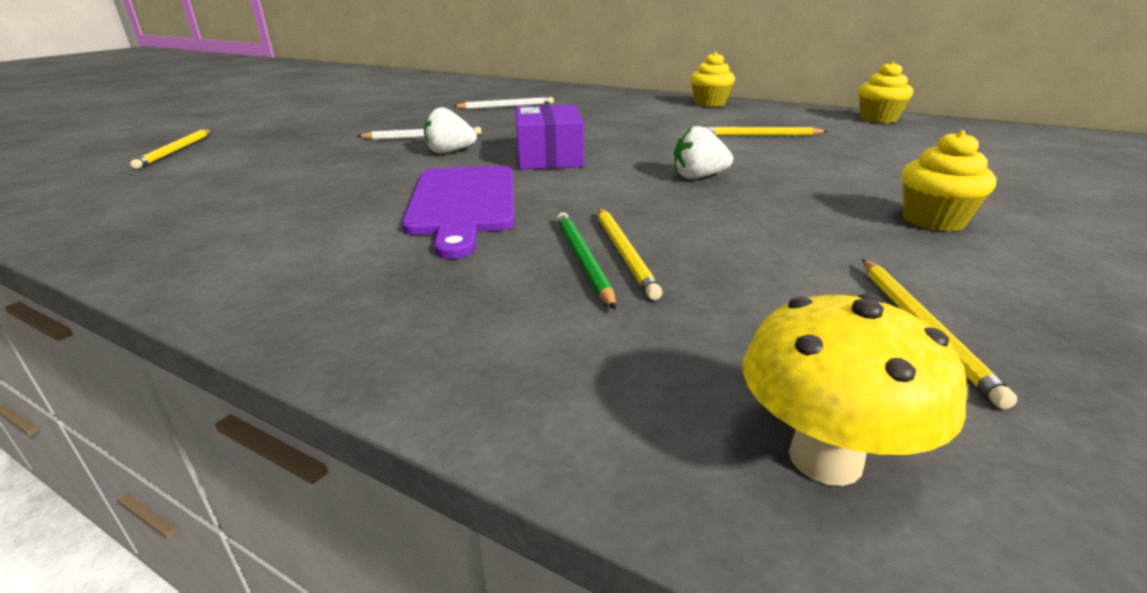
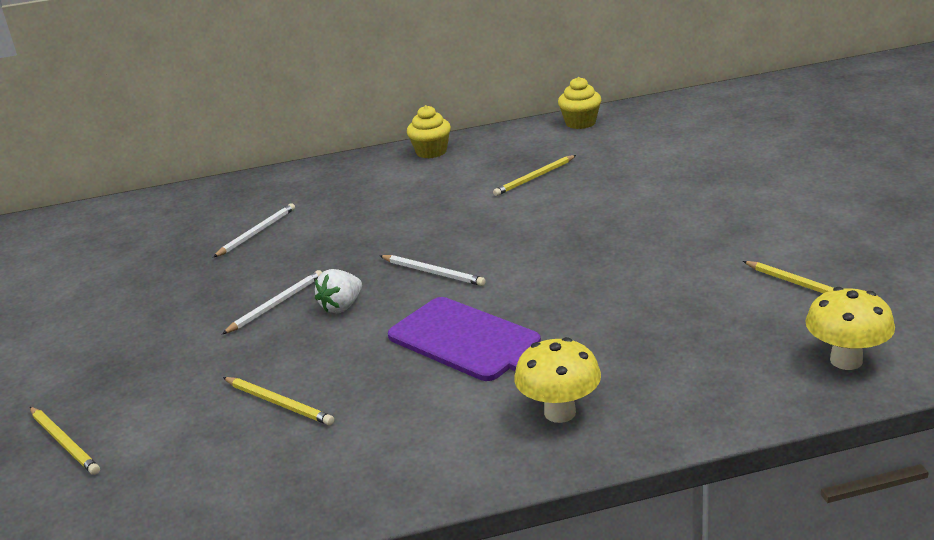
camera: 40 degrees left, 0 degrees up
purple box [515,105,584,170] -> white pencil [380,255,486,286]
green pencil [557,212,616,310] -> none
yellow pencil [598,208,662,300] -> yellow pencil moved to [223,377,334,425]
white strawberry [674,126,733,179] -> none
yellow cupcake [901,130,996,232] -> none
none -> yellow mushroom [514,337,601,423]

